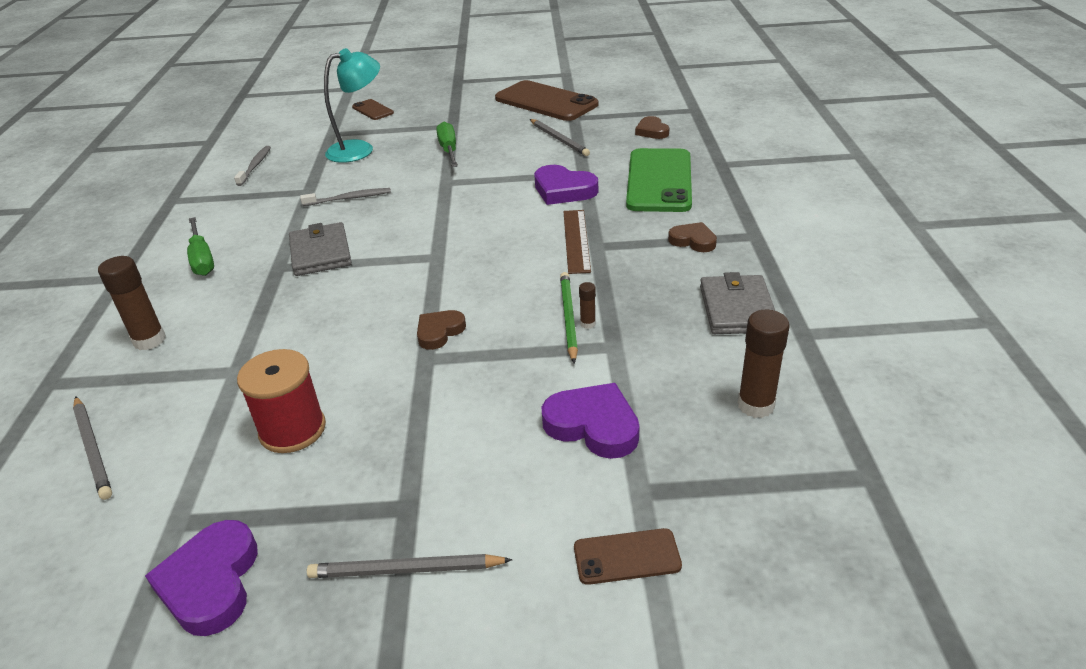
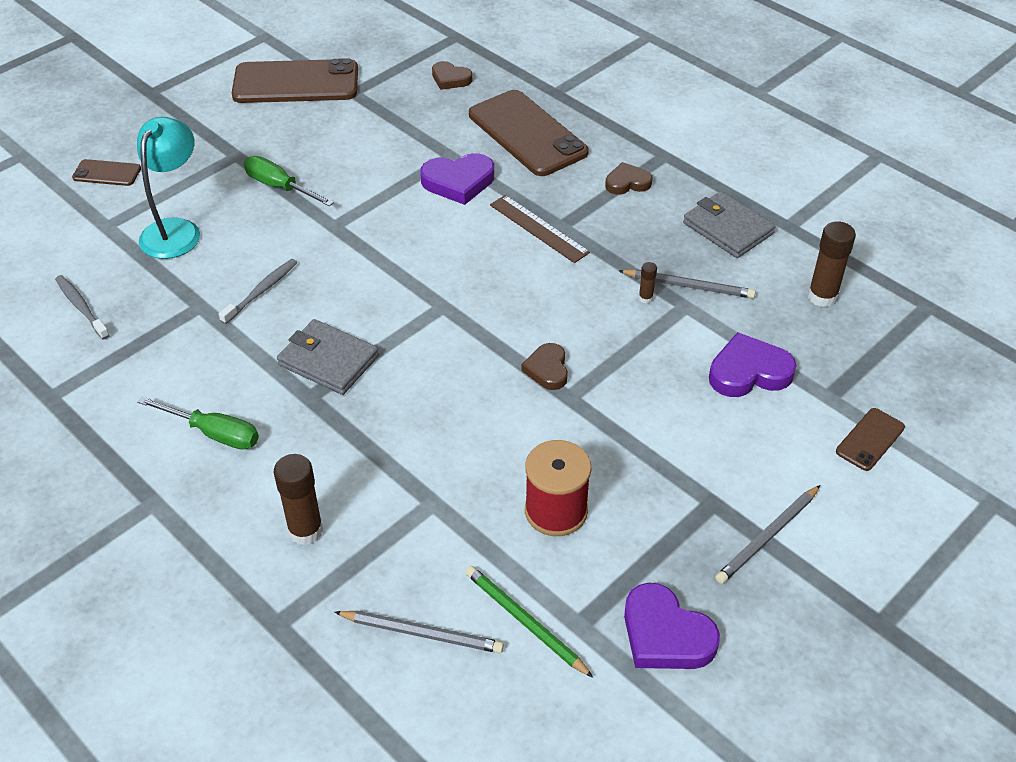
camera: 45 degrees left, 10 degrees up
grey pencil [530,119,590,156] -> grey pencil moved to [619,269,756,298]
green pencil [560,272,578,363] -> green pencil moved to [465,566,593,678]
green phone [626,148,692,212] -> brown phone [469,90,589,176]

